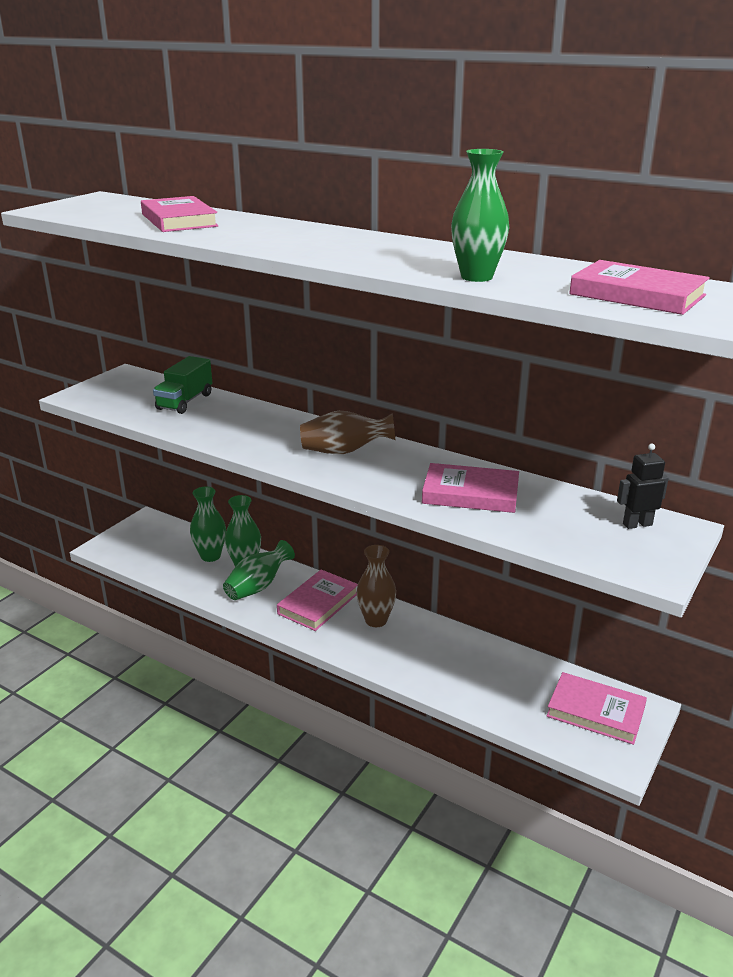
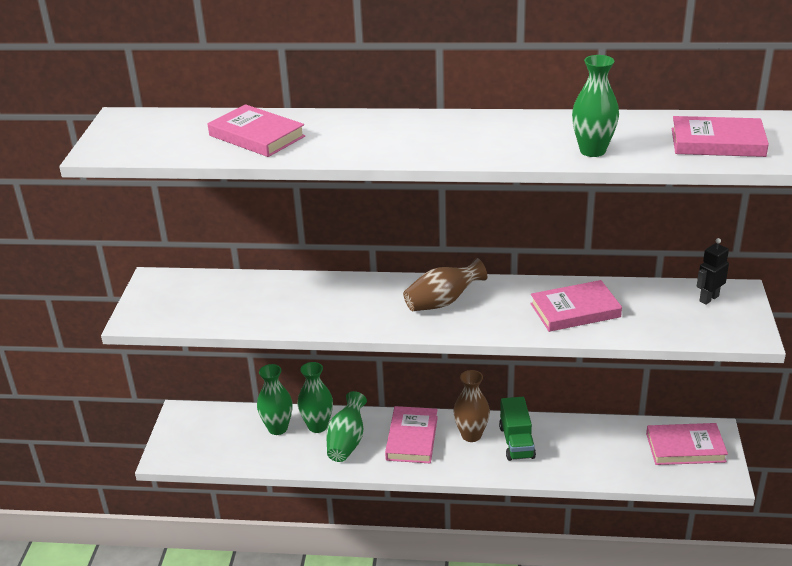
camera: 25 degrees left, 5 degrees up
green truck [153,356,212,414] -> green truck moved to [499,397,536,461]

